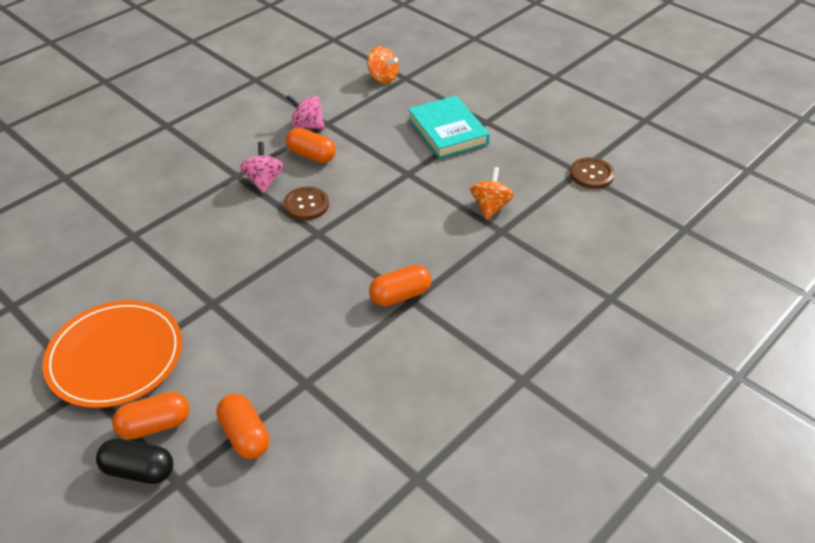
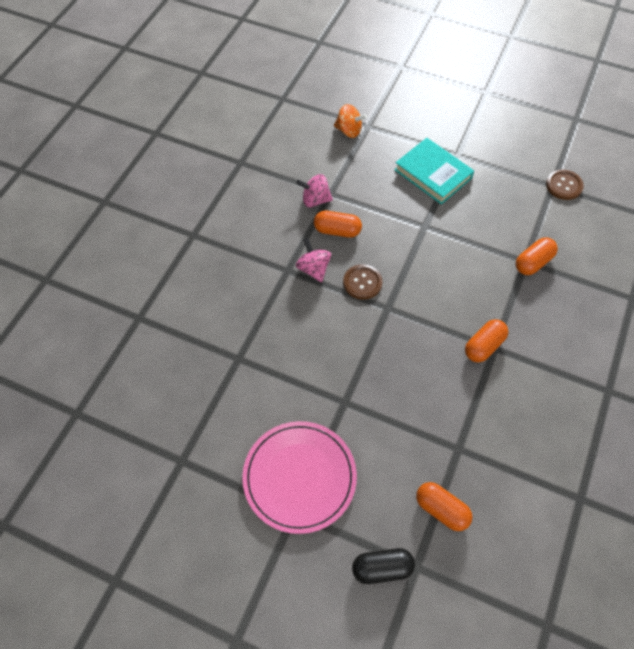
camera: 20 degrees left, 15 degrees up
orange plate [42,300,182,408] -> pink plate [242,421,357,534]
orange capsule [112,392,190,440] -> orange capsule moved to [516,237,558,275]
orange spinning top [470,167,514,220] -> none

